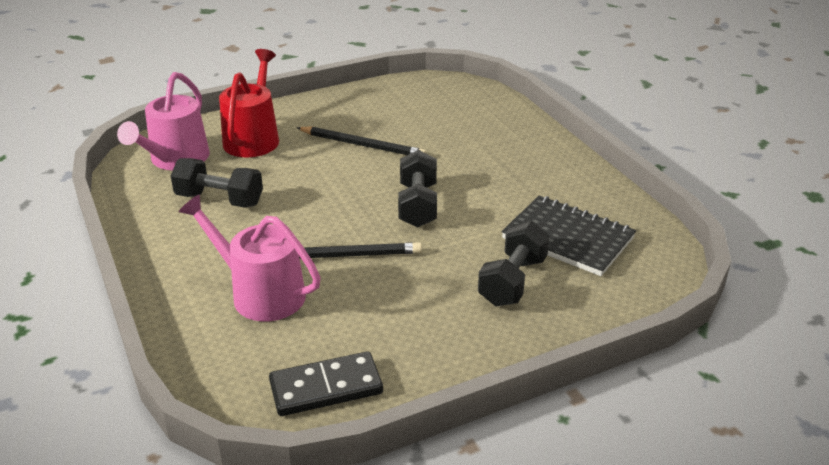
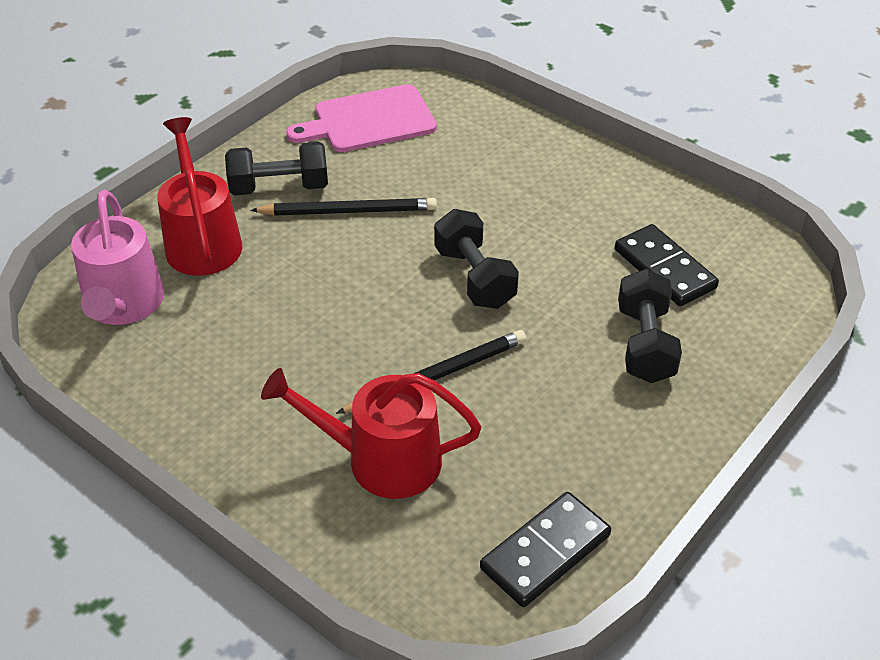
camera: 25 degrees left, 10 degrees up
black dumbbell [171,158,263,208] -> black dumbbell moved to [225,142,328,196]
pink watering can [179,194,321,321] -> red watering can [261,368,481,499]
black notebook [502,195,636,276] -> black domino [615,224,719,306]
none -> pink cutting board [286,84,437,152]

